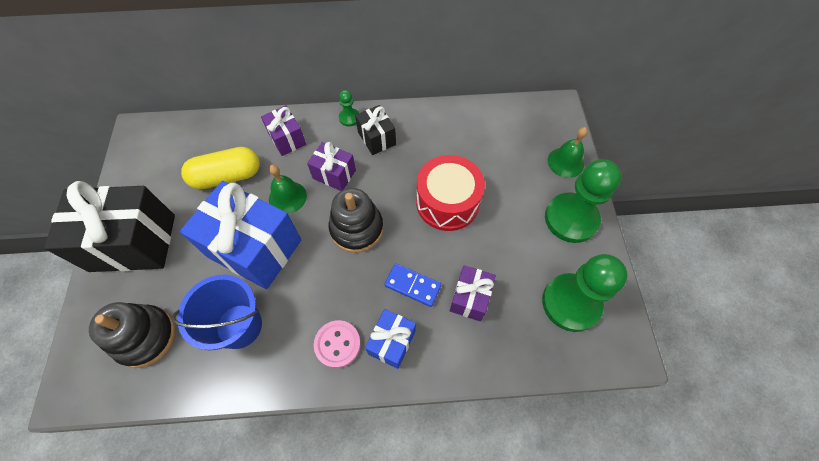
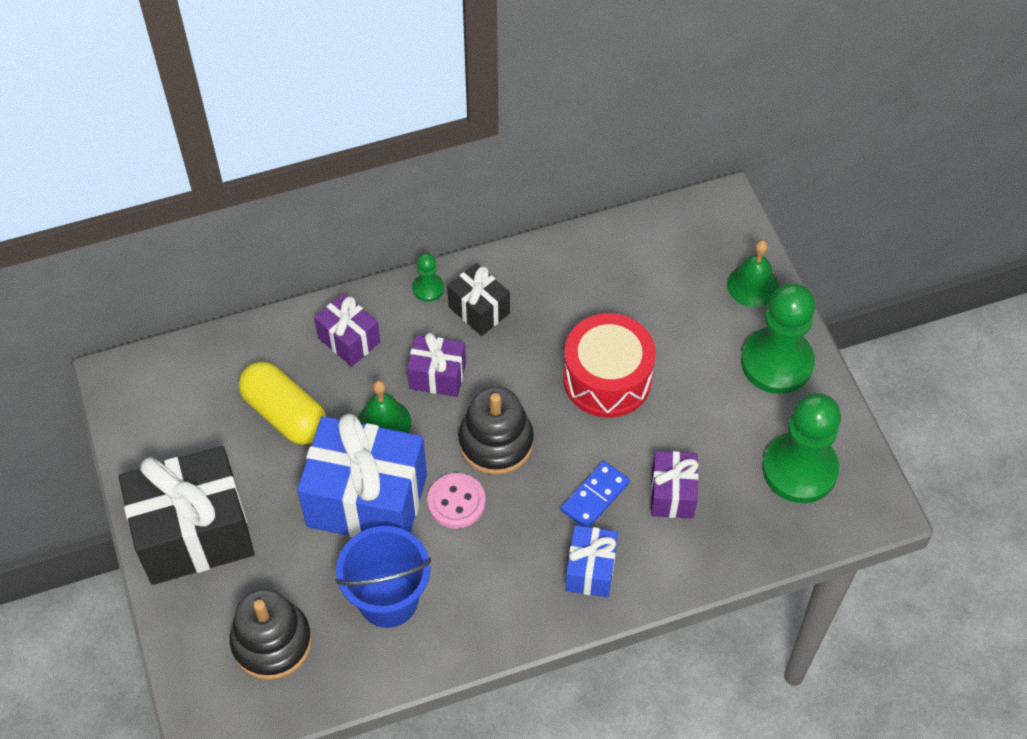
camera: 15 degrees left, 5 degrees down
yellow capsule [181,147,260,189] -> yellow capsule turned 75 degrees clockwise [239,361,327,445]
pink button [314,320,361,368] -> pink button moved to [427,473,486,529]
blue domino [384,263,442,307] -> blue domino turned 60 degrees counterclockwise [561,461,630,527]

